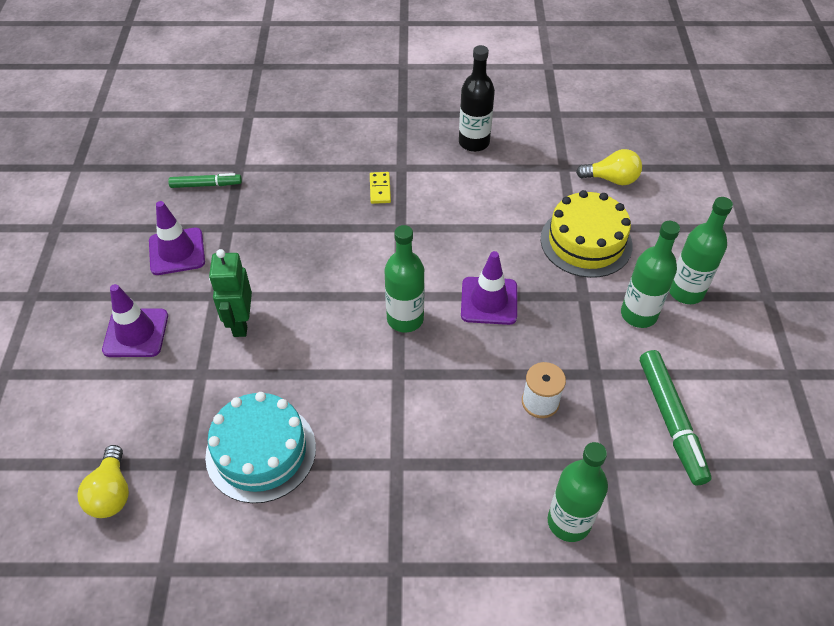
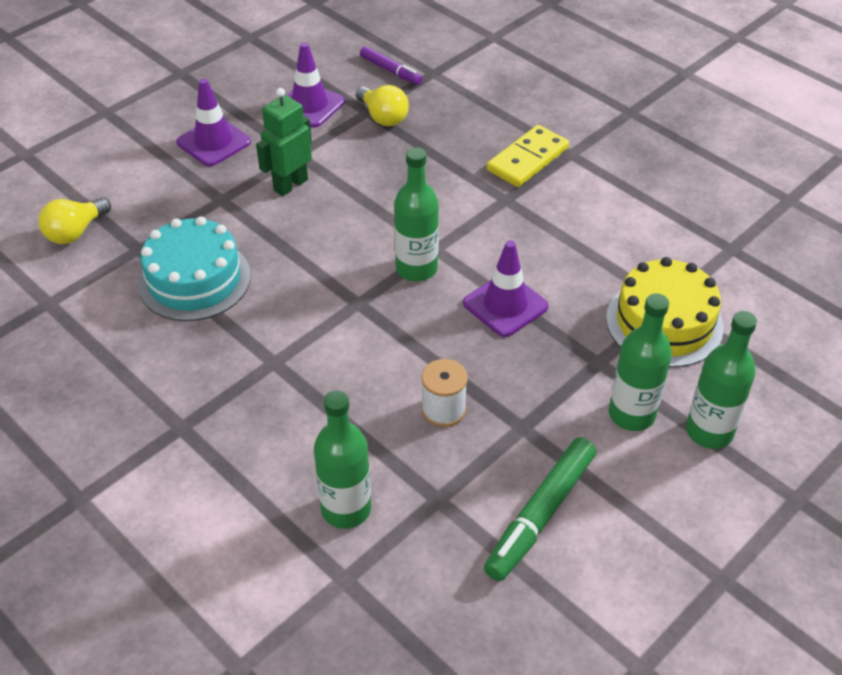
camera: 45 degrees right, 5 degrees down
green marker [168,173,242,188] -> purple marker [360,46,423,85]
yellow domino [370,172,391,204] -> yellow domino [487,125,569,187], size x1.78
black bottle [459,45,495,152] -> none
yellow light bulb [576,149,642,185] -> yellow light bulb moved to [356,85,409,126]

